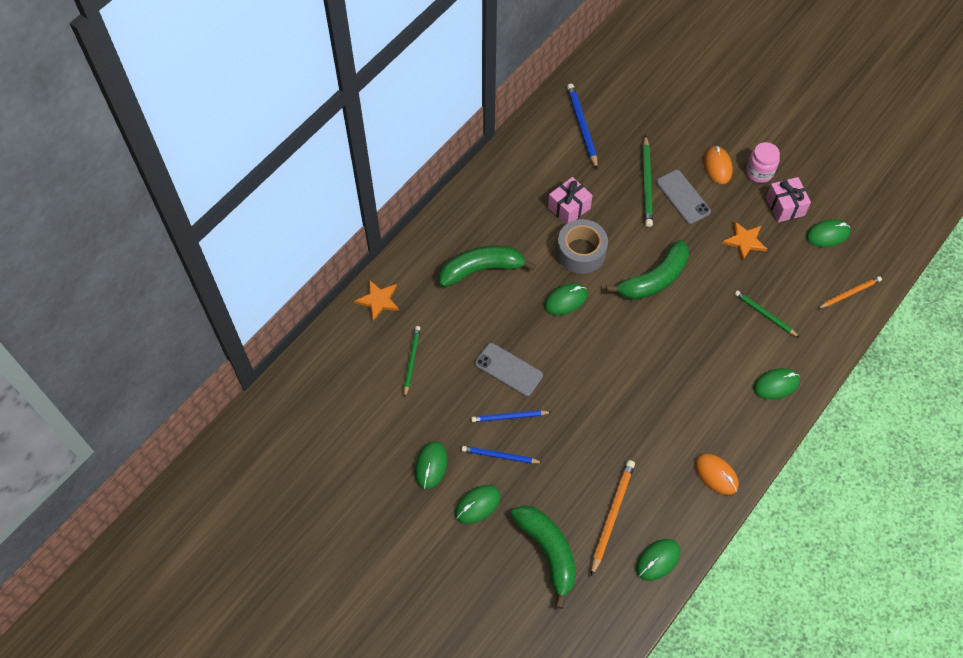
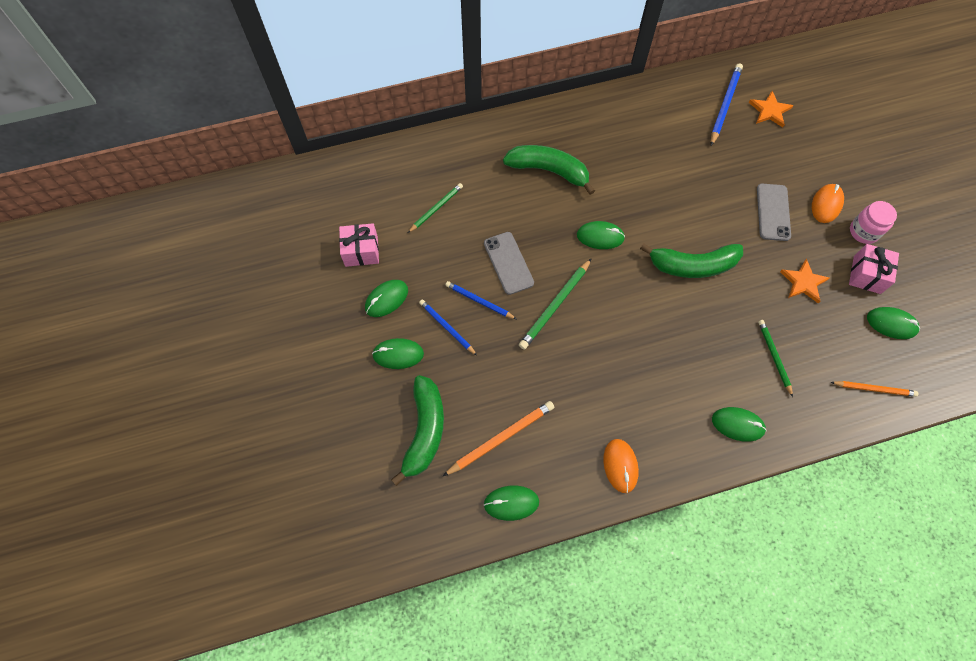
camera: 35 degrees right, 5 degrees up
orange star [354,280,399,321] -> orange star moved to [749,91,793,127]
pink gift [548,177,593,224] -> pink gift moved to [339,223,379,267]
grey tape [557,219,608,274] -> none
green pencil [642,135,653,227] -> green pencil moved to [519,258,592,350]

